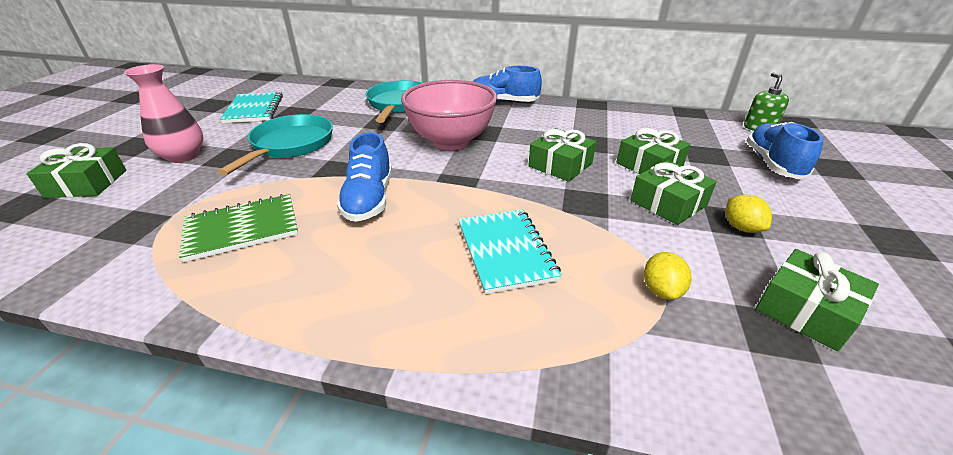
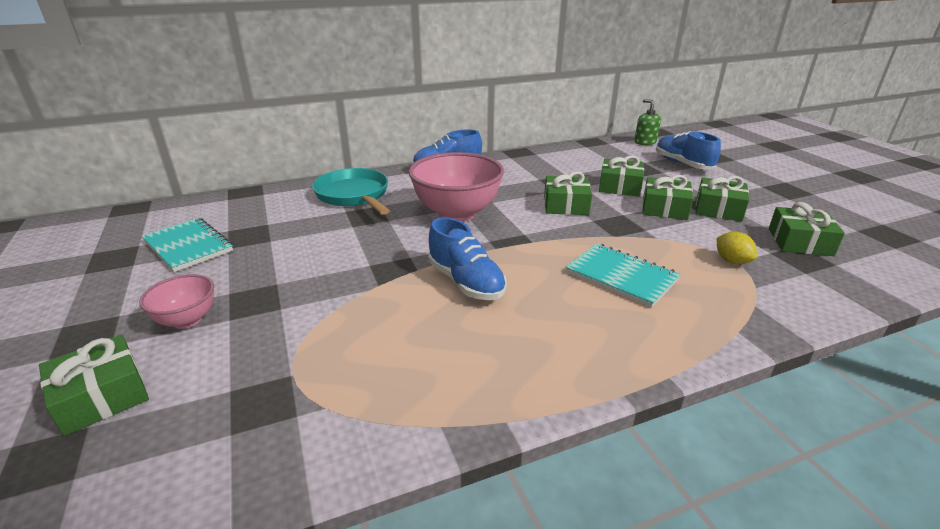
camera: 35 degrees left, 5 degrees down
pink vase [124,64,203,163] -> pink bowl [139,274,214,329]
green notebook [179,194,298,262] -> none
turquoise pan [218,114,333,175] -> none
yellow lemon [726,194,772,233] -> green gift [696,176,749,222]

